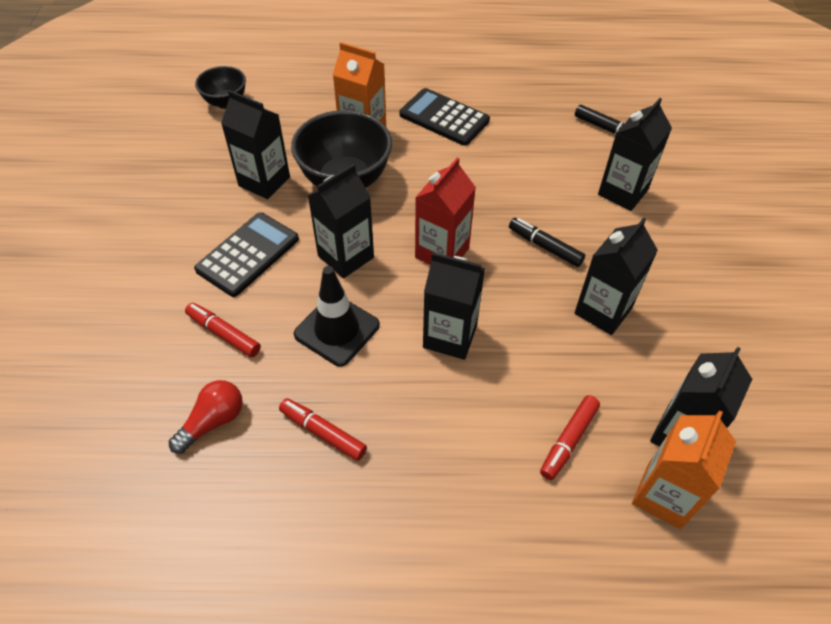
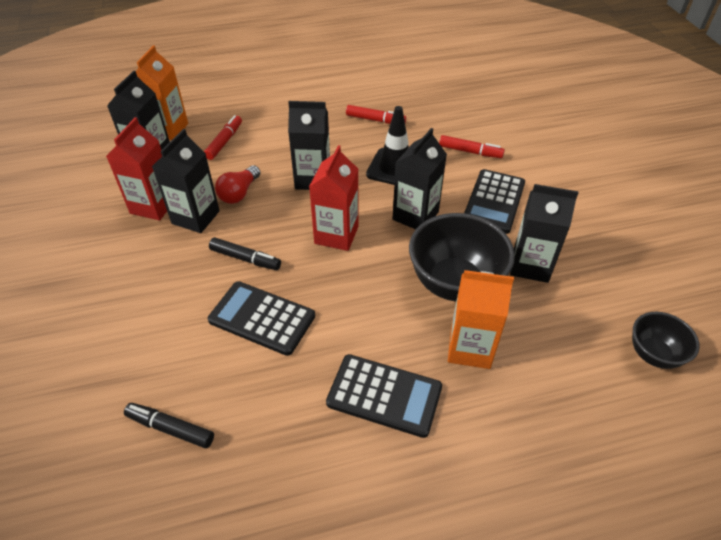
camera: 165 degrees right, 5 degrees down
red light bulb [169,380,243,454] -> red light bulb moved to [215,165,260,204]
black carton [598,98,672,211] -> none
none -> red carton [106,117,167,221]
none -> black calculator [208,281,315,356]

